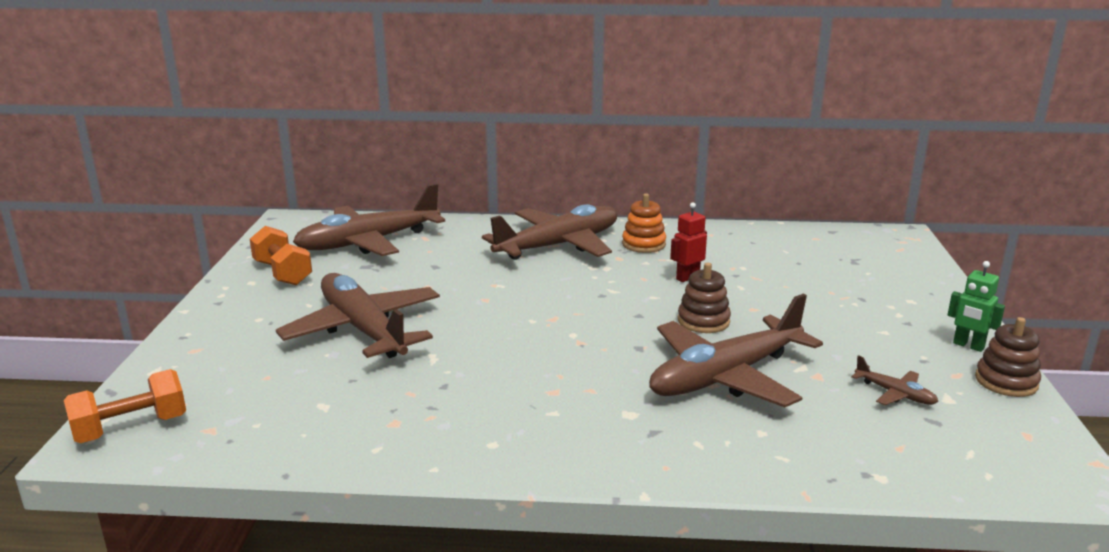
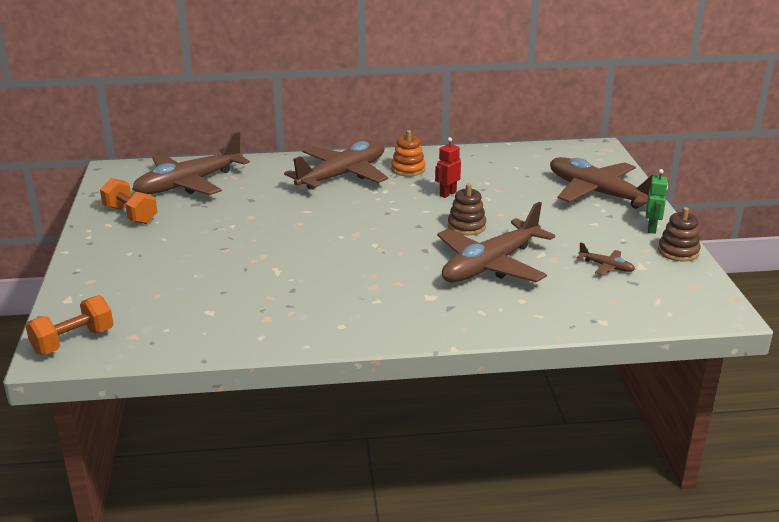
camera: 10 degrees left, 5 degrees up
brown plane [276,273,440,358] -> brown plane moved to [550,157,656,209]
green robot [948,261,1005,352] -> green robot turned 105 degrees counterclockwise [646,169,668,234]

